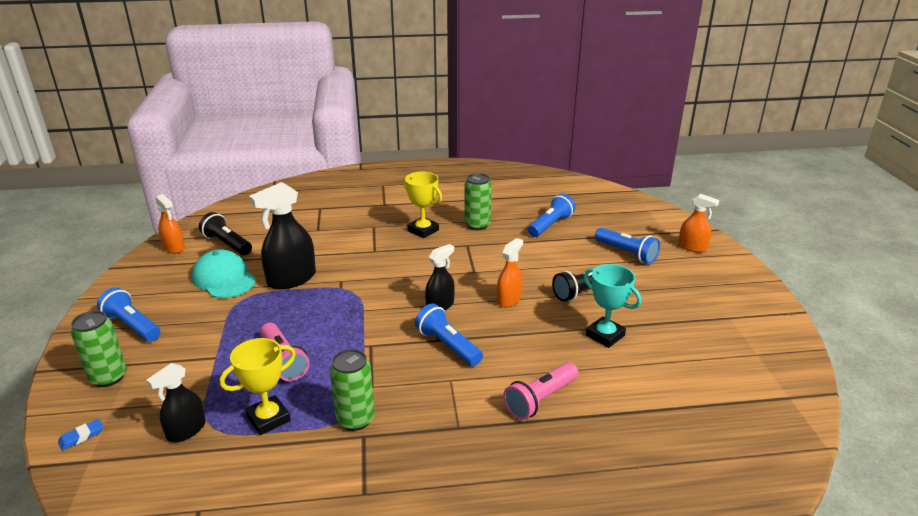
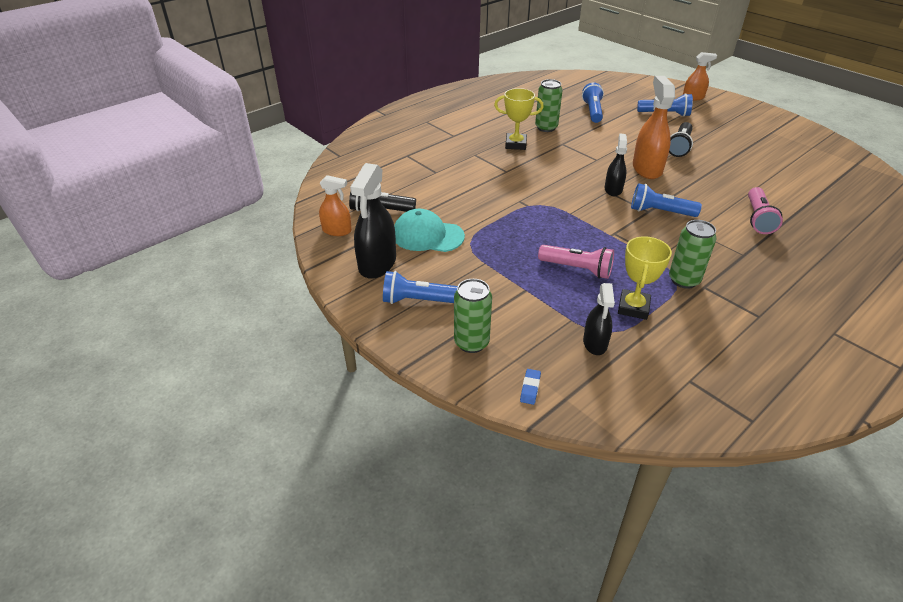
camera: 35 degrees left, 10 degrees up
black spray bottle [249,182,316,290] -> black spray bottle moved to [350,163,396,279]
orange spray bottle [497,238,523,307] -> orange spray bottle [633,76,675,179], size x1.67
turquoise trophy [584,264,641,348] -> none

